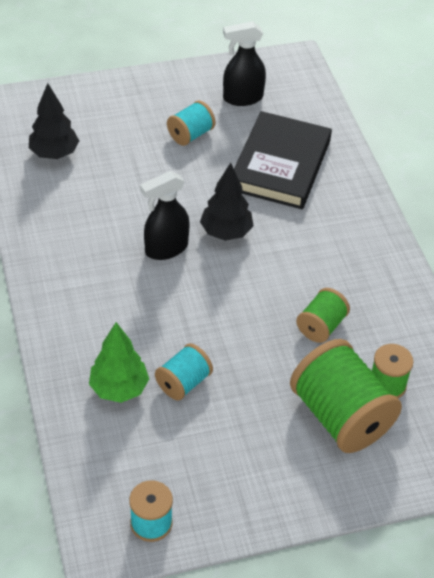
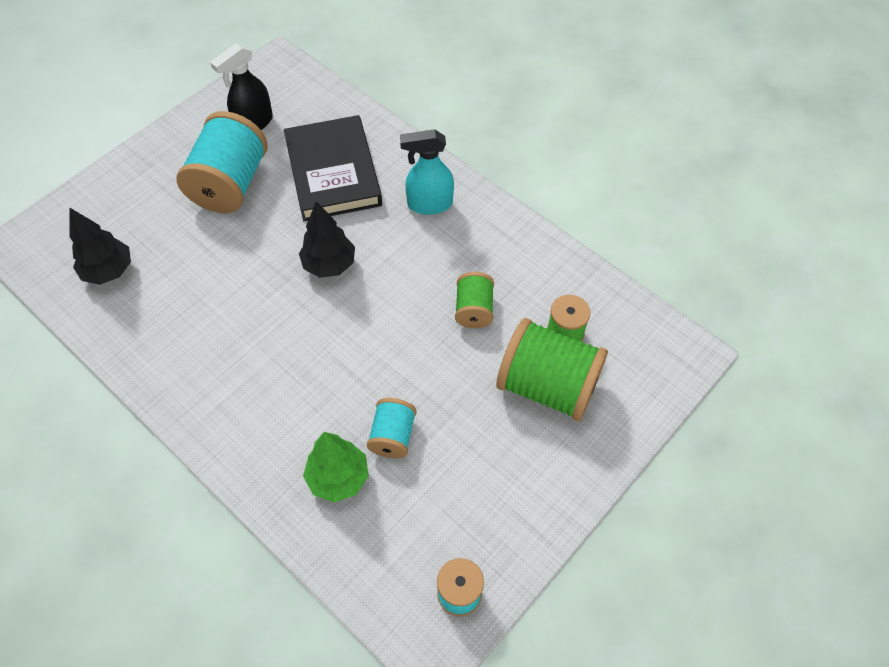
camera: 30 degrees left, 10 degrees up
black spray bottle [140,171,189,260] -> none
turquoise spool [167,101,216,146] -> turquoise spool [176,111,268,213], size x1.89
none -> turquoise spray bottle [400,129,454,215]

